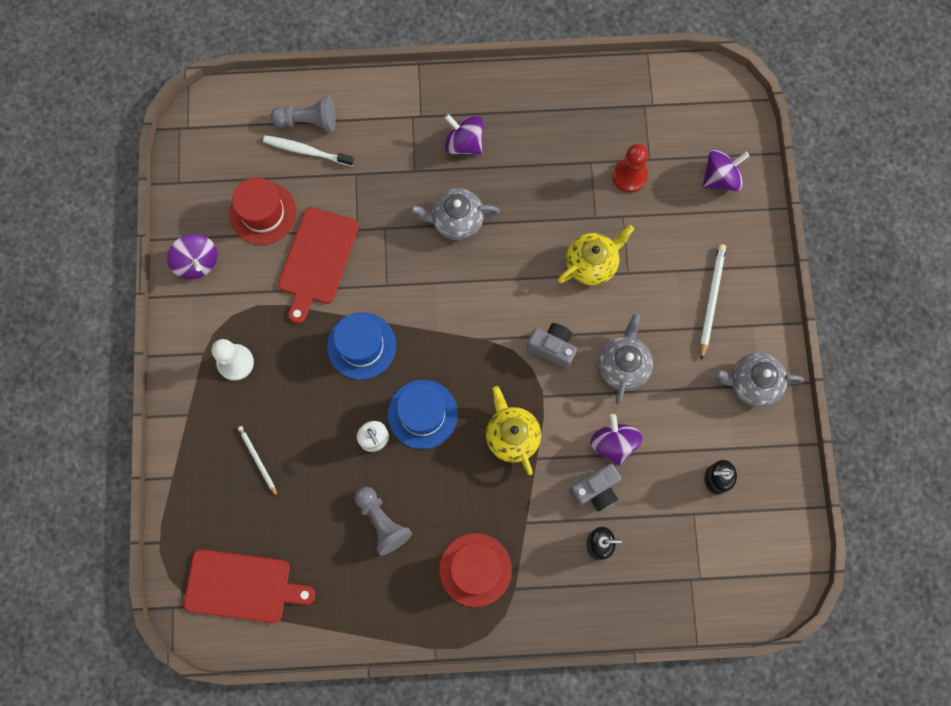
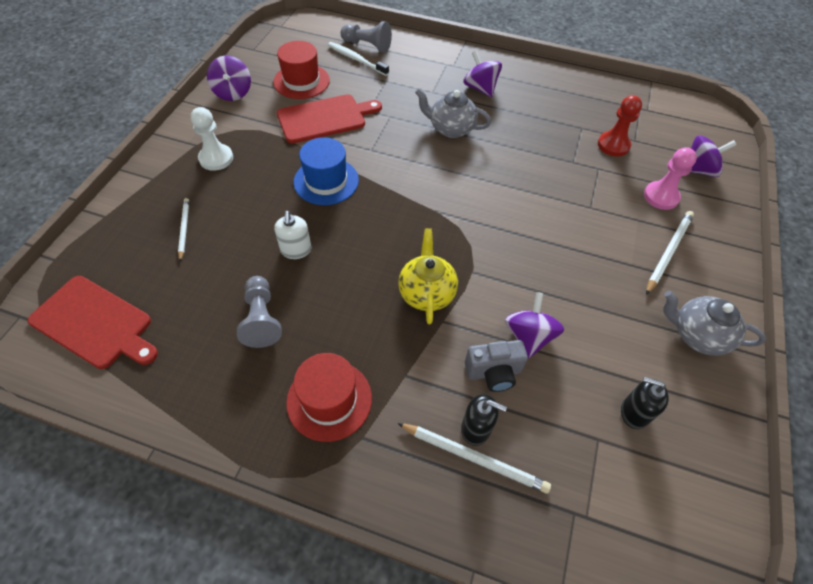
camera: 20 degrees right, 20 degrees down
red cutting board [278,207,359,324] -> red cutting board turned 150 degrees counterclockwise [277,94,382,143]
blue hat [388,380,458,449] -> none
grey camera [527,323,577,369] -> none
yellow teapot [558,225,634,285] -> none
grey teapot [598,313,653,405] -> none
none -> white pencil [397,423,551,494]
none -> pink pawn [644,147,697,210]

